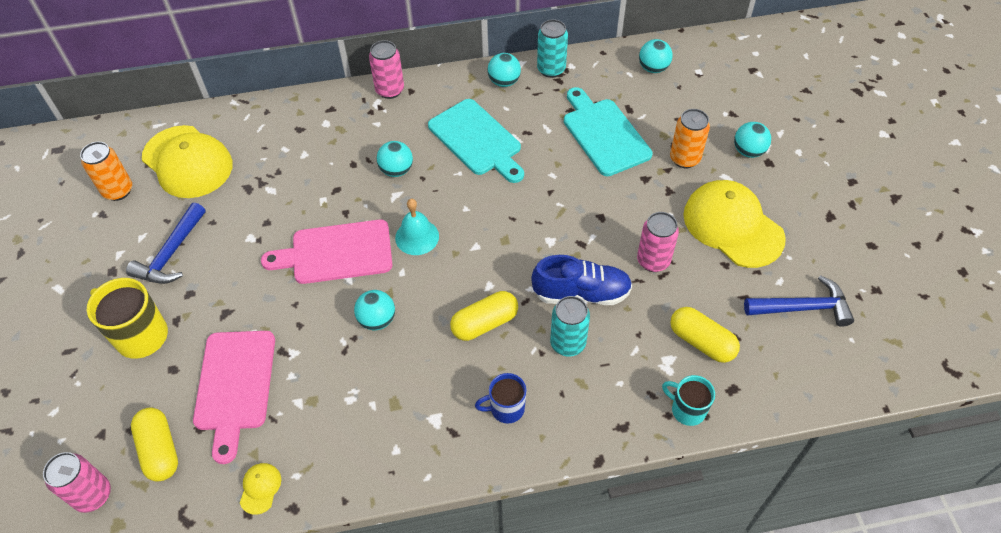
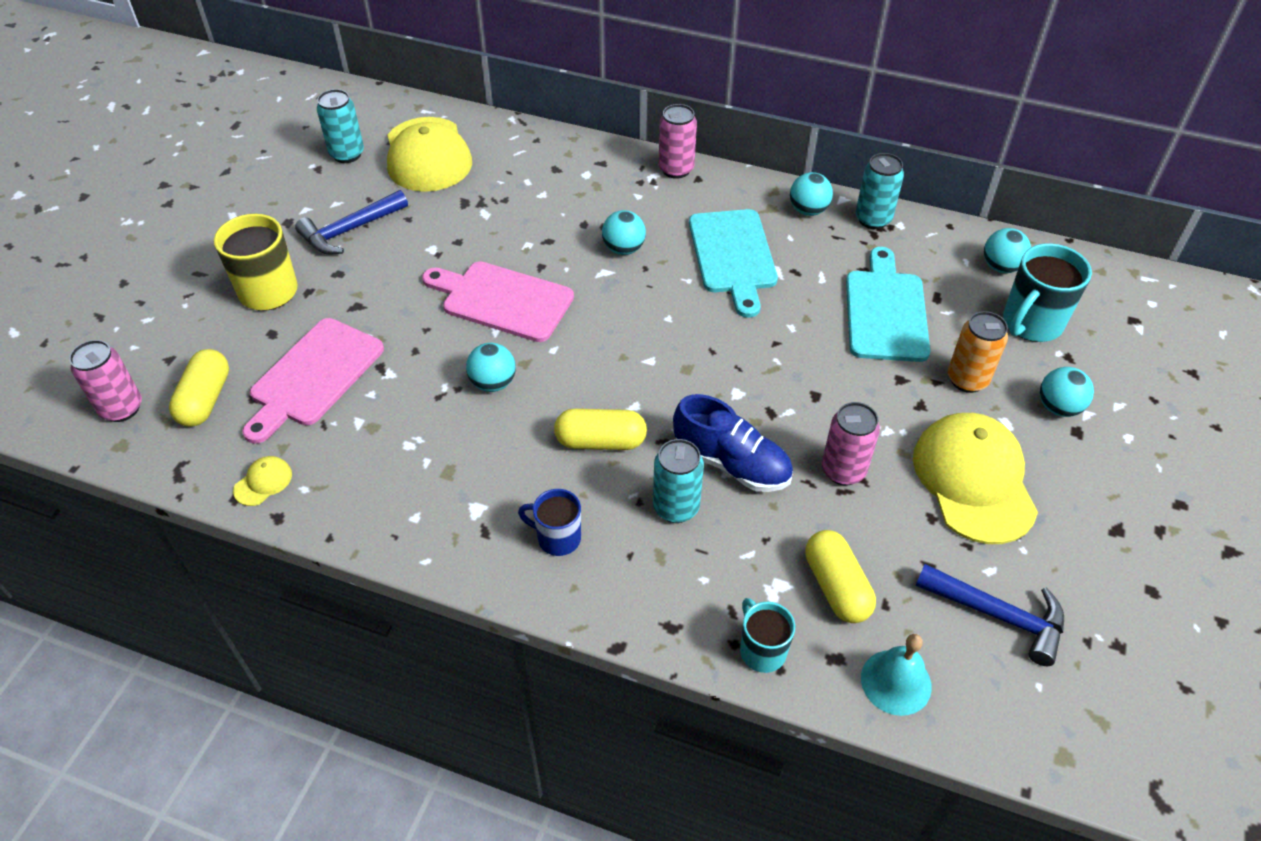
camera: 30 degrees right, 5 degrees down
orange can [80,142,132,201] -> turquoise can [317,89,364,163]
turquoise bell [395,199,439,255] -> turquoise bell moved to [861,634,932,716]
none -> turquoise mug [1003,243,1092,342]

